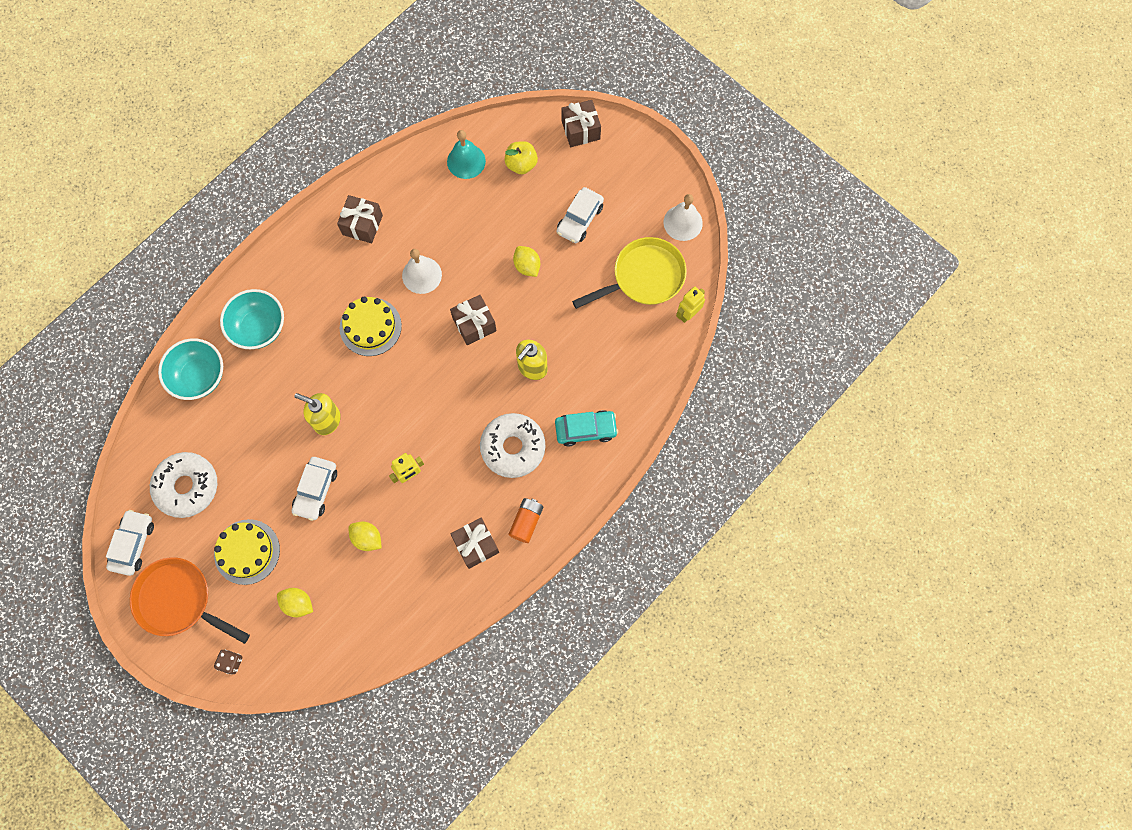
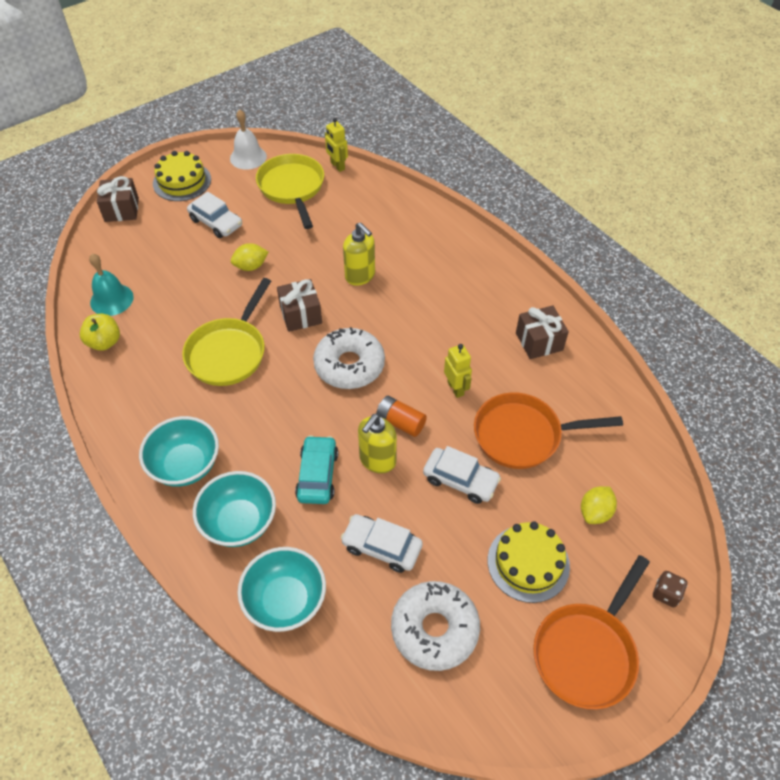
camera: 80 degrees left, 20 degrees down
white car [106,510,154,576] -> white car moved to [341,514,423,573]
brown gift [337,195,383,243] -> none
yellow cake [340,296,402,356] -> yellow cake moved to [153,151,211,201]
yellow lemon [348,521,382,551] -> orange pan [474,392,623,469]
white bell [402,249,442,294] -> yellow pan [182,278,271,386]
white donut [480,413,546,478] -> white donut moved to [313,327,385,389]
yellow apple [504,141,538,174] -> yellow apple moved to [80,314,120,351]
orange battery [509,498,543,543] -> orange battery moved to [376,396,427,437]
turquoise car [555,410,618,447] -> turquoise car moved to [295,435,338,504]
none -> turquoise bowl [139,416,219,487]

